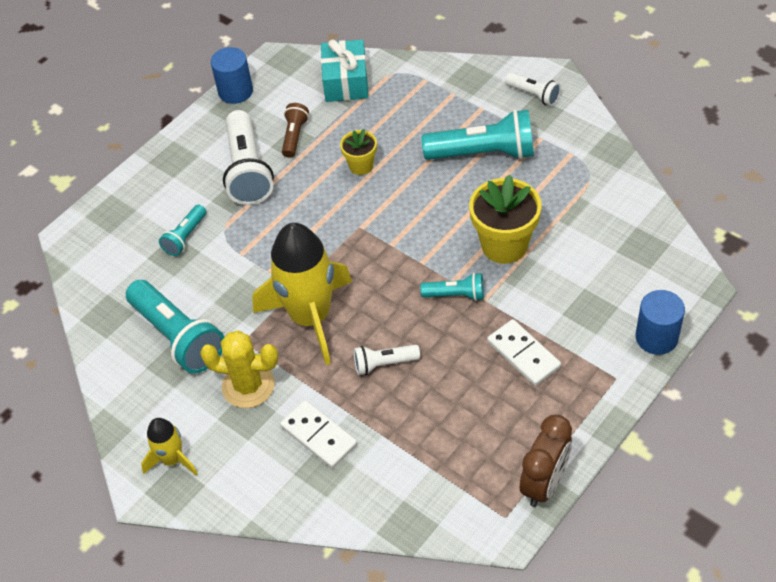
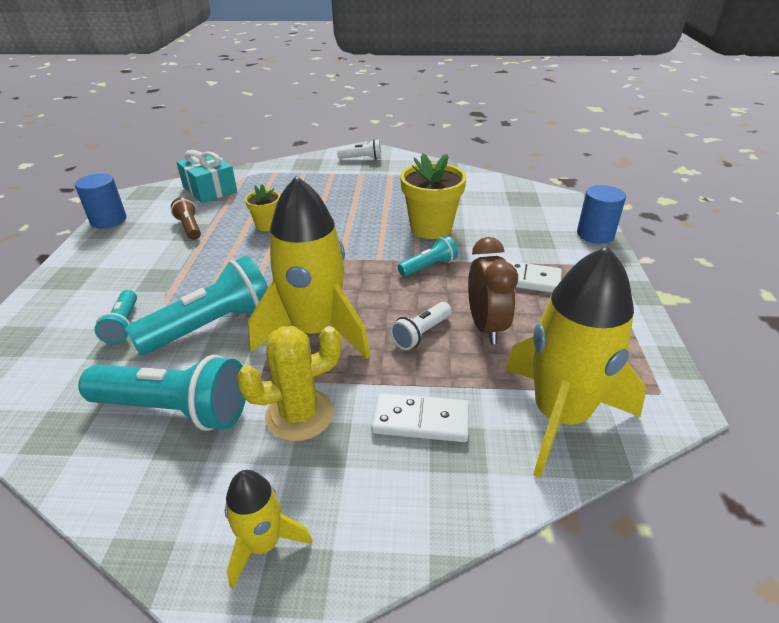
camera: 40 degrees left, 15 degrees down
white flashlight [223,110,274,205] -> none
turquoise flashlight [422,109,534,160] -> turquoise flashlight moved to [125,256,268,355]
brown clock [520,415,572,507] -> brown clock moved to [468,237,518,344]
none -> yellow rocket [505,246,647,478]

